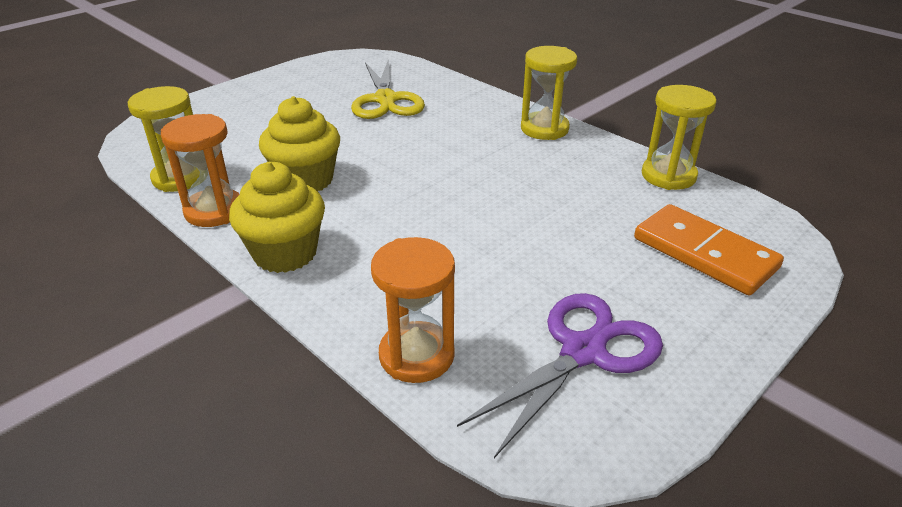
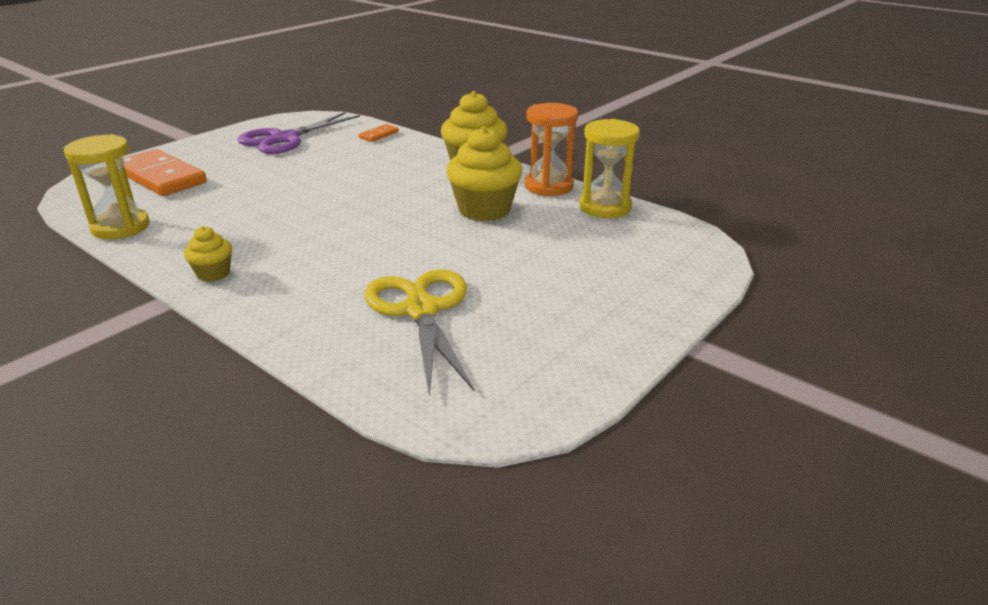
camera: 175 degrees right, 5 degrees down
orange hourglass [371,237,455,383] -> orange domino [359,124,399,142]
yellow hourglass [521,46,577,140] -> yellow cupcake [184,226,232,282]

